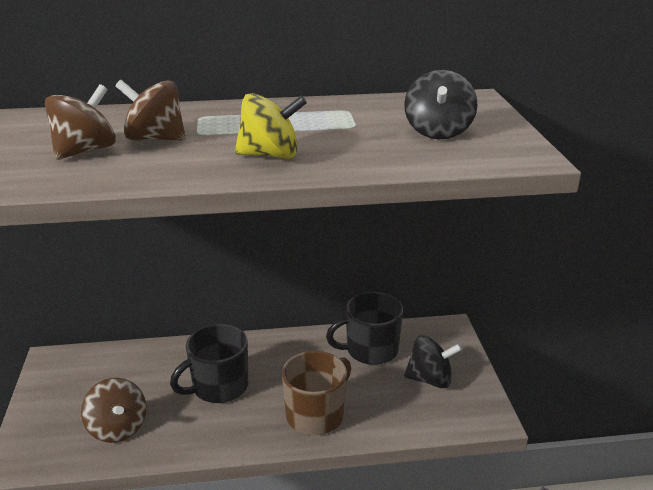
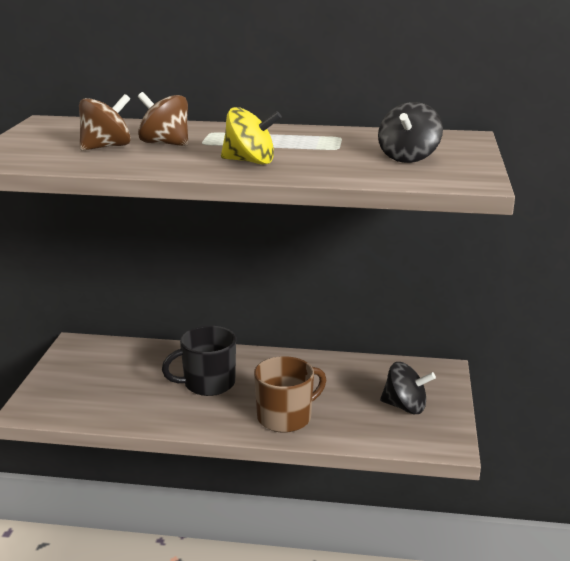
camera: 15 degrees right, 5 degrees down
brown spinning top [81,378,146,443] -> none
black mug [326,292,403,365] -> none

